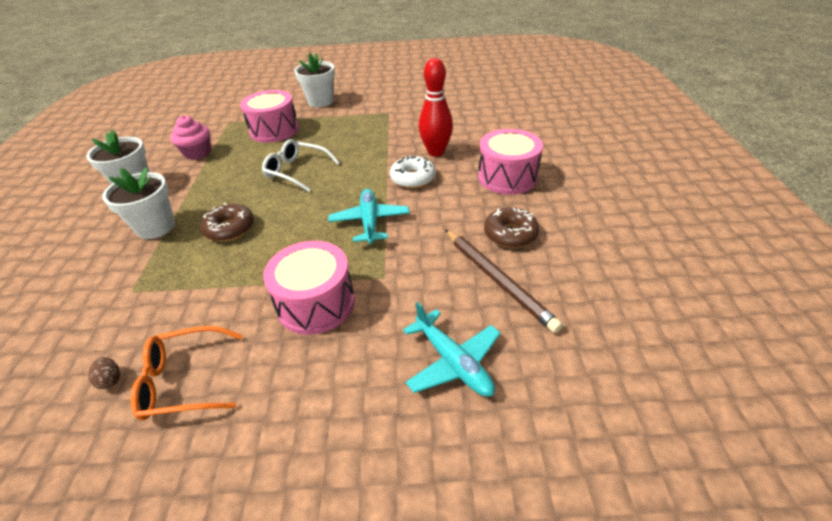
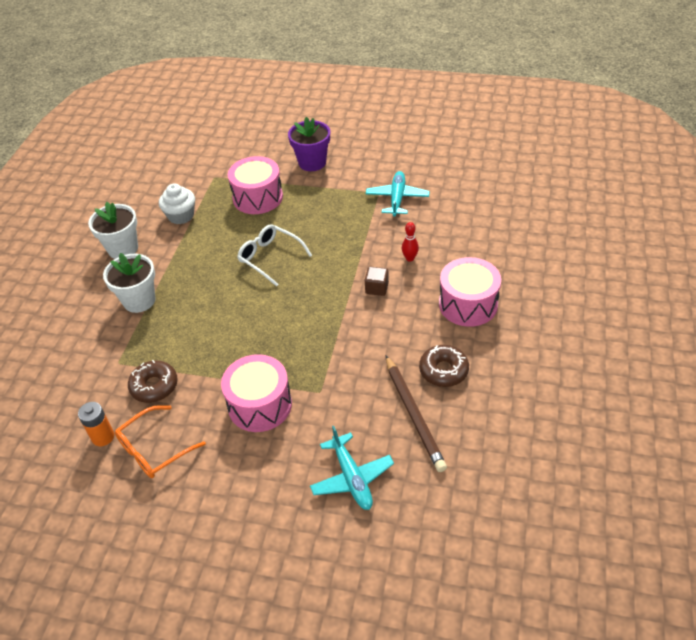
camera: 15 degrees right, 5 degrees up
brown egg [88,357,120,389] -> orange battery [78,402,114,446]
orange glasses [131,326,243,420] -> orange glasses turned 45 degrees counterclockwise [115,405,206,478]
pink cupcake [170,116,211,160] -> white cupcake [159,183,195,224]
brown donut [200,203,254,242] -> brown donut moved to [128,360,178,403]
white flower pot [294,53,335,107] -> purple flower pot [288,117,330,171]
turquoise plane [328,189,410,244] -> turquoise plane moved to [366,171,430,216]
white donut [390,155,436,188] -> brown cube [365,266,389,296]
red bowling pin [419,58,453,157] -> red bowling pin [402,222,419,261], size x0.50

